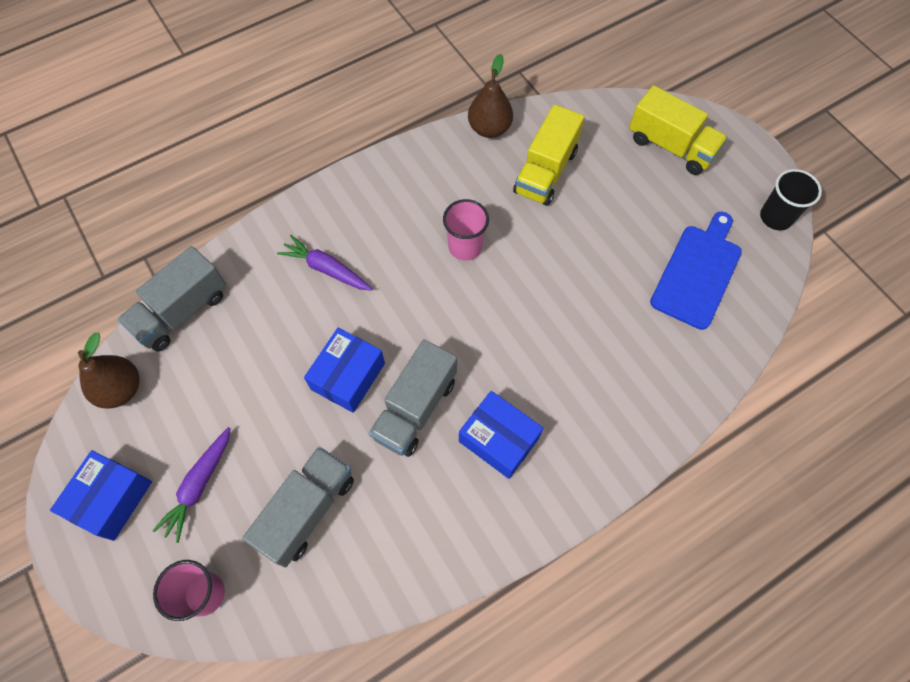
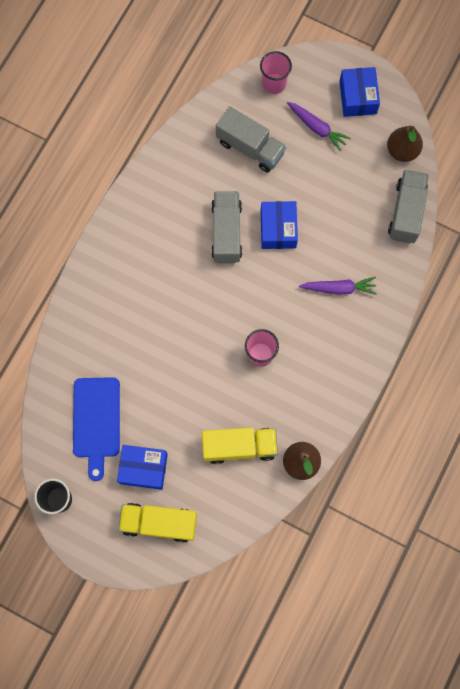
camera: 150 degrees right, 10 degrees up
purple carrot [153,427,231,543] -> purple carrot turned 135 degrees clockwise [287,102,351,152]
grey truck [242,446,354,568] -> grey truck turned 60 degrees counterclockwise [216,106,286,173]
blue box [459,391,543,479] -> blue box moved to [117,445,168,490]
yellow truck [513,104,585,206] -> yellow truck turned 90 degrees clockwise [202,428,278,464]

